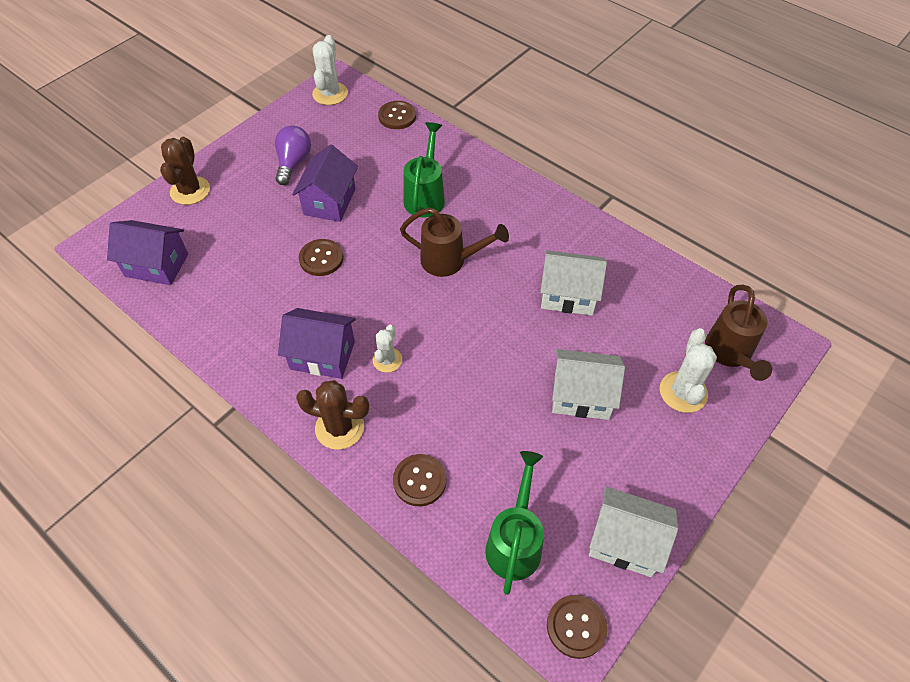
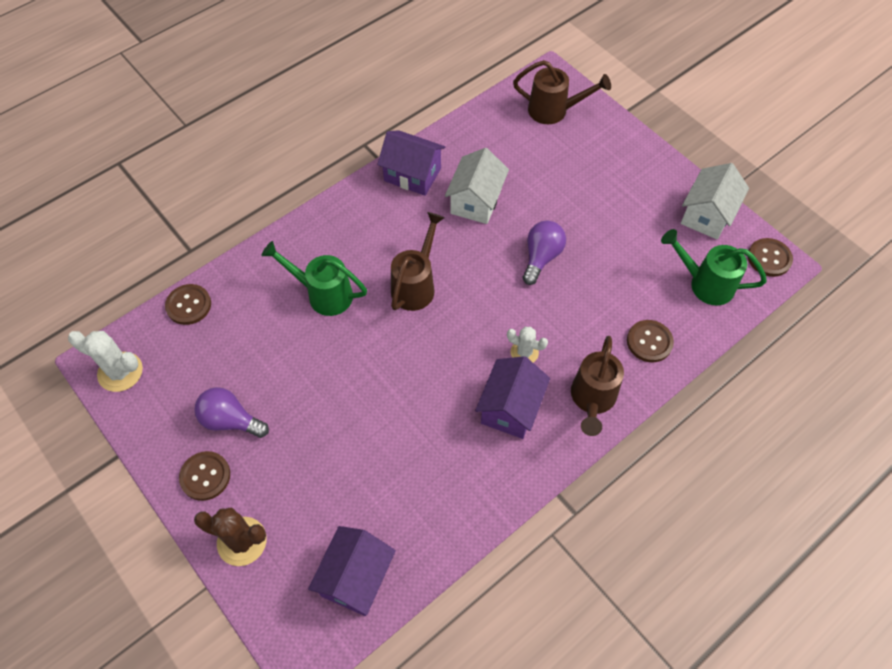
camera: 80 degrees left, 5 degrees up
purple house [292,144,358,222] -> purple house moved to [377,130,445,196]
brown cactus [296,380,369,450] -> brown watering can [571,336,624,436]
brown button [299,239,343,276] -> brown button moved to [179,451,230,501]
white house [552,349,625,420] -> none
white cactus [660,328,717,413] -> none
none -> purple light bulb [523,221,566,285]

